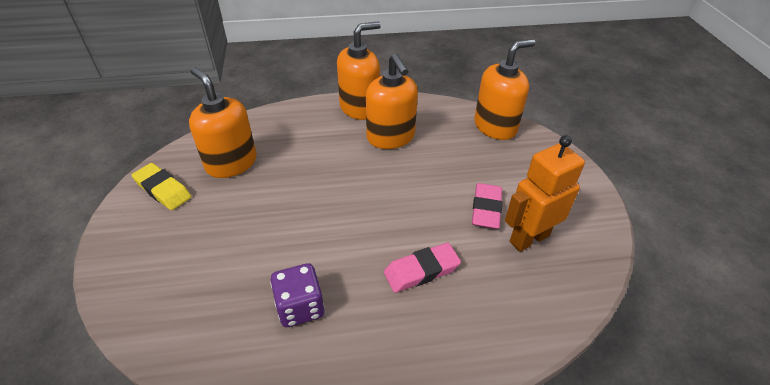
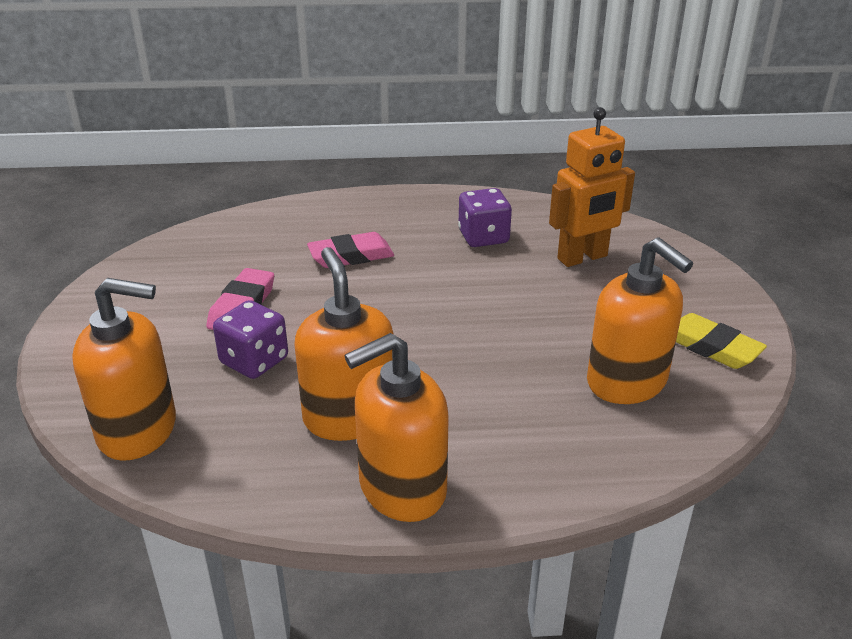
camera: 175 degrees left, 10 degrees down
orange soap dispenser [474,39,535,140] -> orange soap dispenser turned 150 degrees counterclockwise [72,278,176,461]
orange robot [505,135,585,252] -> orange robot moved to [549,107,635,267]
none -> purple dice [213,300,288,379]

